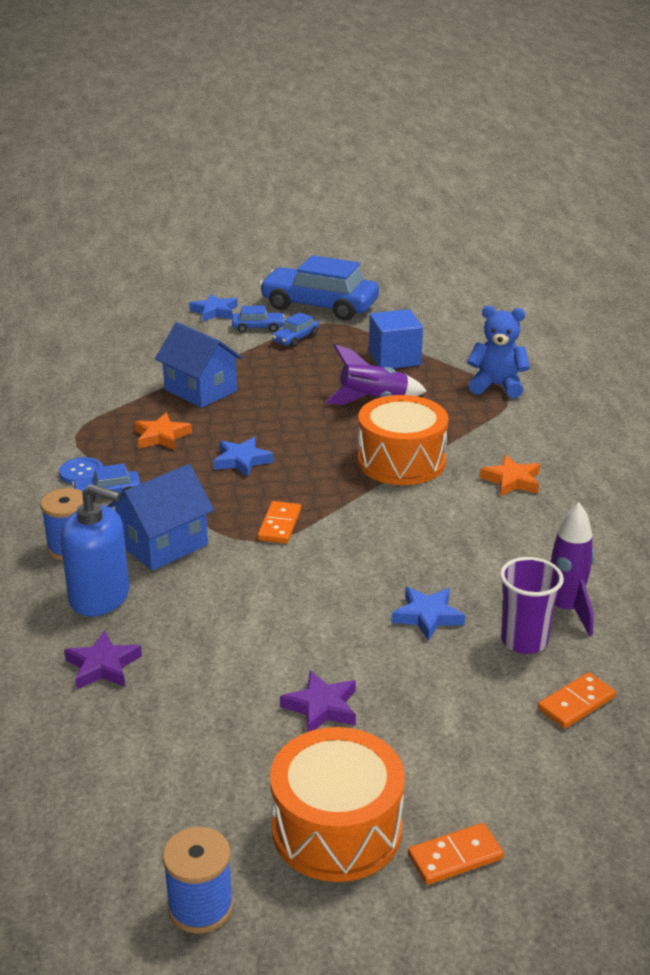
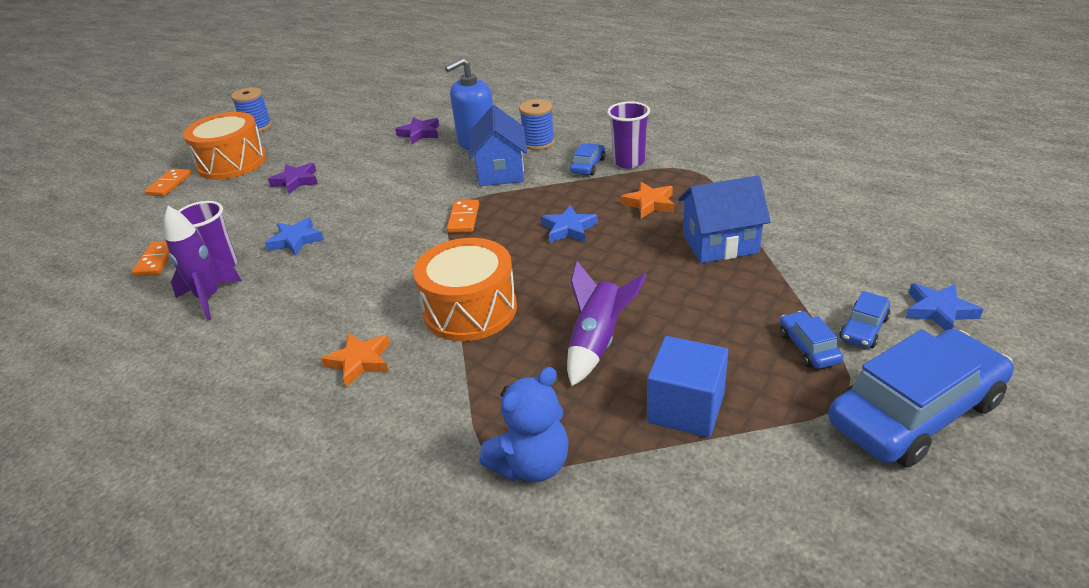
camera: 130 degrees right, 5 degrees up
blue button [59,457,103,484] -> purple cup [607,101,650,169]
orange domino [258,501,301,544] -> orange domino turned 45 degrees clockwise [447,200,479,233]

